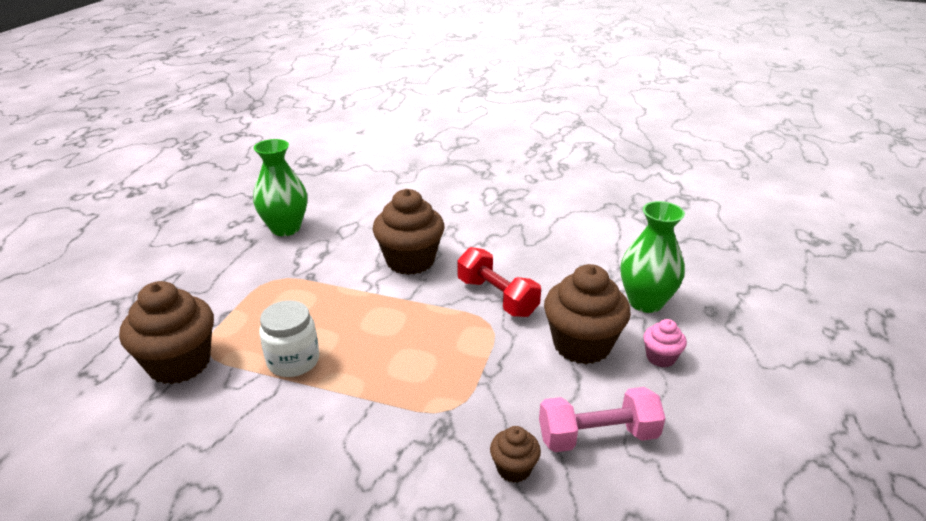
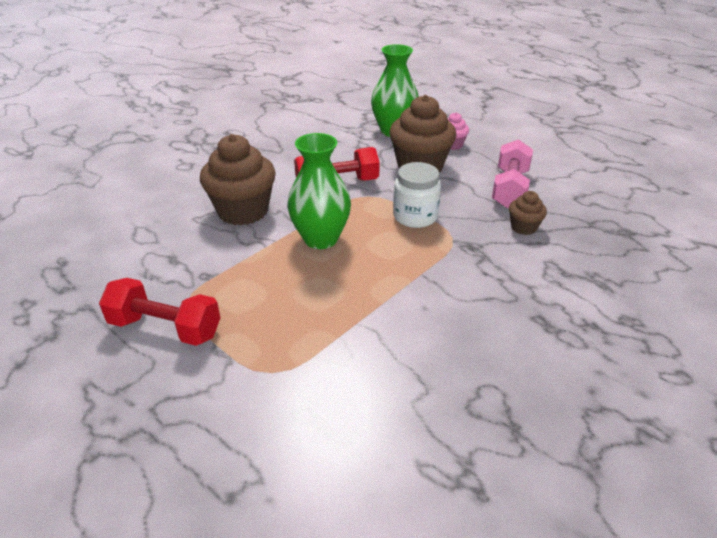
camera: 65 degrees left, 5 degrees up
brown cupcake [119,281,214,384] -> none
green vase [253,139,307,236] -> green vase moved to [287,133,351,249]
white jar [259,300,319,377] -> white jar moved to [393,162,441,228]
none -> red dumbbell [99,278,220,346]

